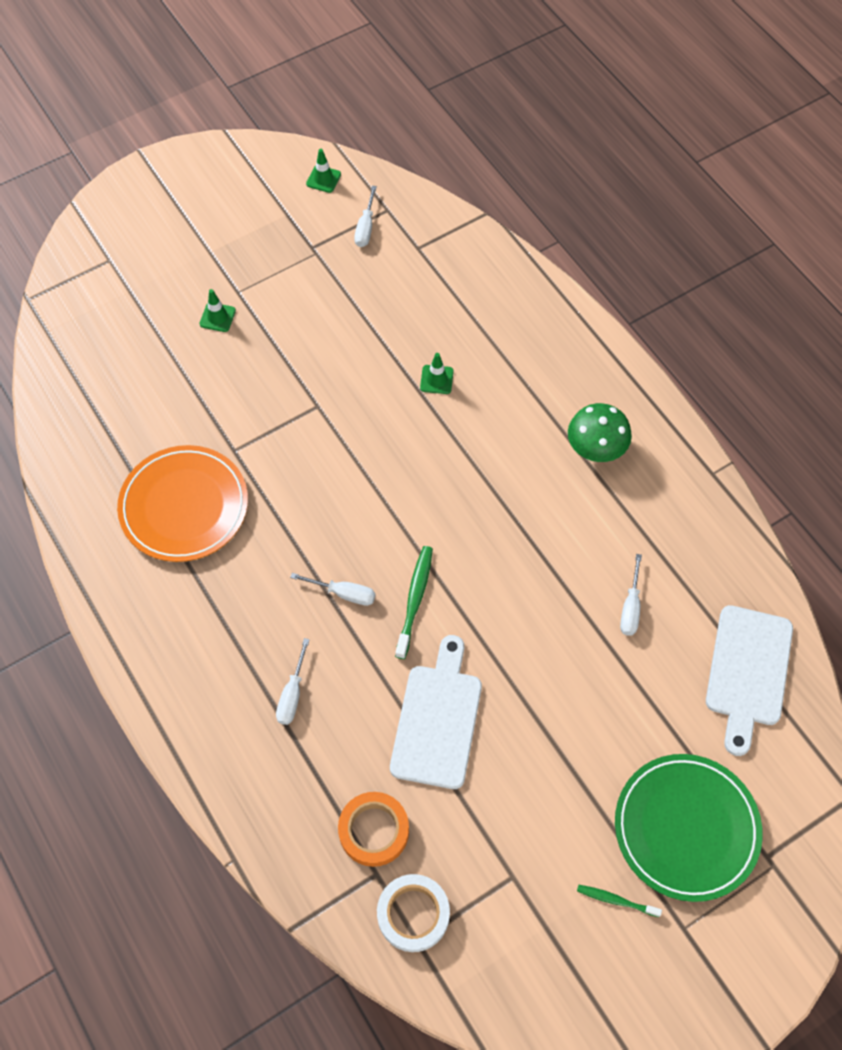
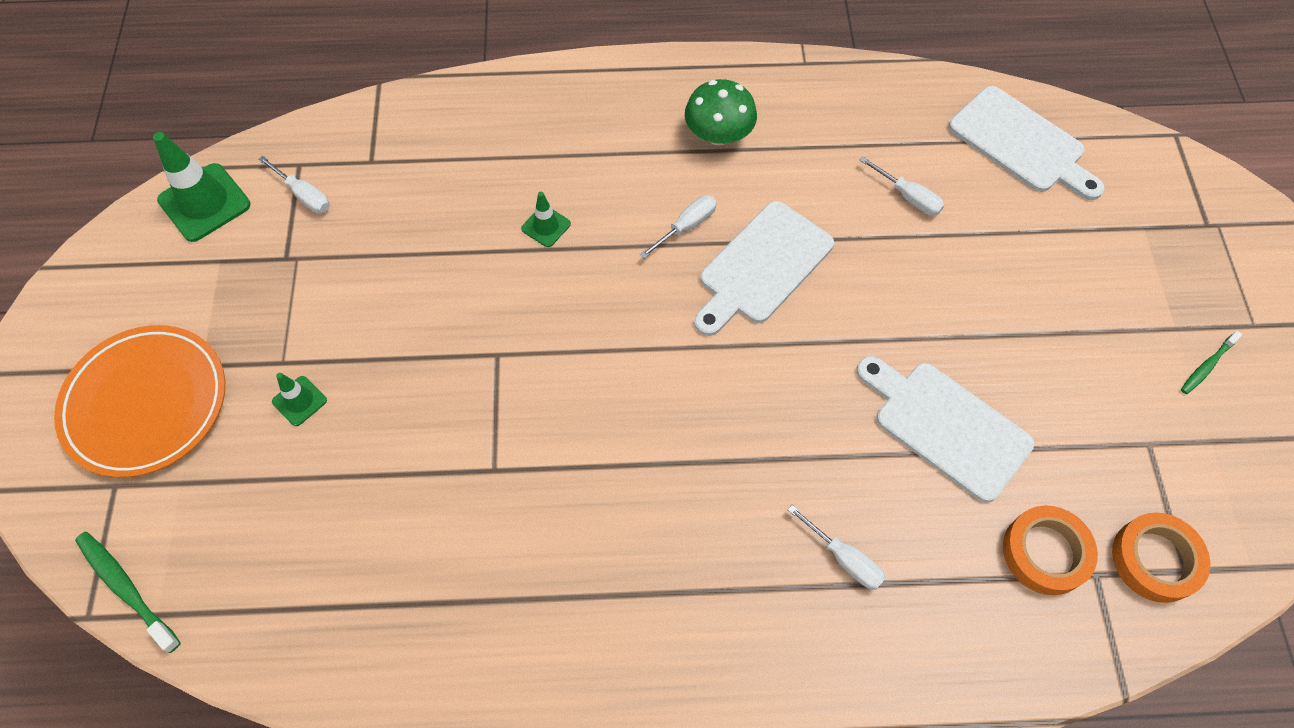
camera: 60 degrees left, 0 degrees up
orange plate [117,445,248,562] -> orange plate moved to [54,325,225,478]
white screwdriver [290,573,375,606] -> white screwdriver moved to [640,195,717,258]
green traffic cone [306,149,341,193] -> green traffic cone [153,132,250,242], size x1.90
white tape [377,874,450,952] -> orange tape [1112,512,1210,603]
green toothbrush [395,546,433,659] -> green toothbrush moved to [75,532,181,653]
green plate [615,754,763,902] -> none
none -> white cutting board [694,201,834,336]

